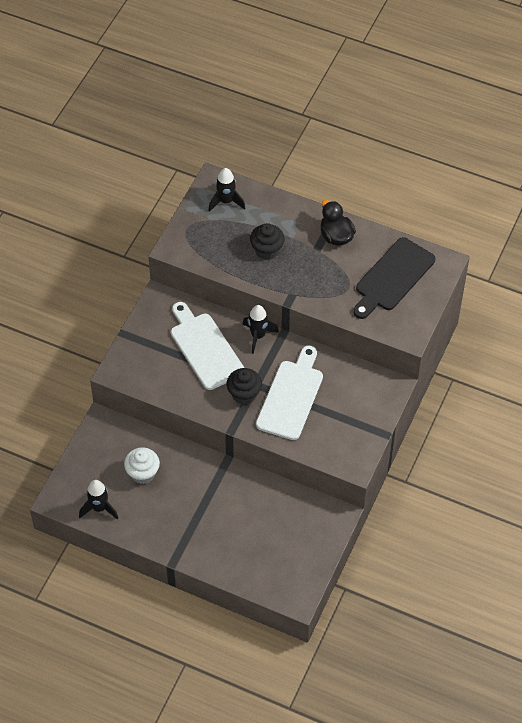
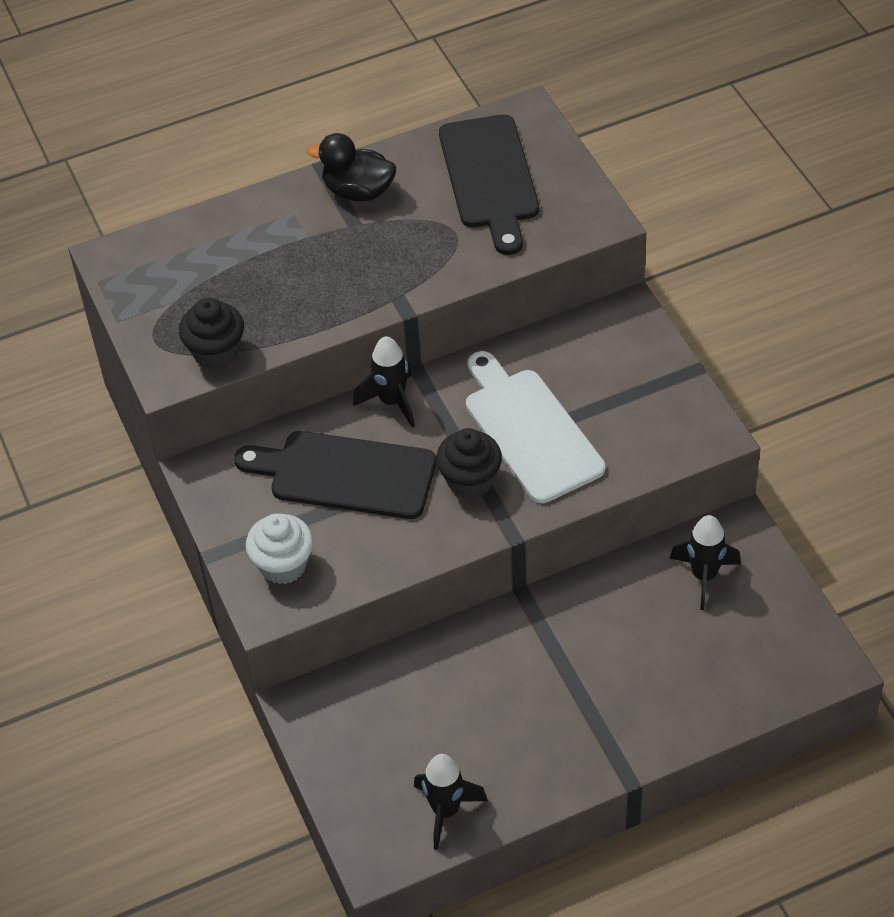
camera: 45 degrees left, 5 degrees down
white cupcake [124,447,160,484] -> white cupcake moved to [246,513,313,584]
white cutting board [171,302,244,390] -> black cutting board [234,431,436,519]
black rocket [208,168,246,212] -> black rocket moved to [670,515,741,610]
black cupcake [250,223,285,260] -> black cupcake moved to [179,298,244,369]

